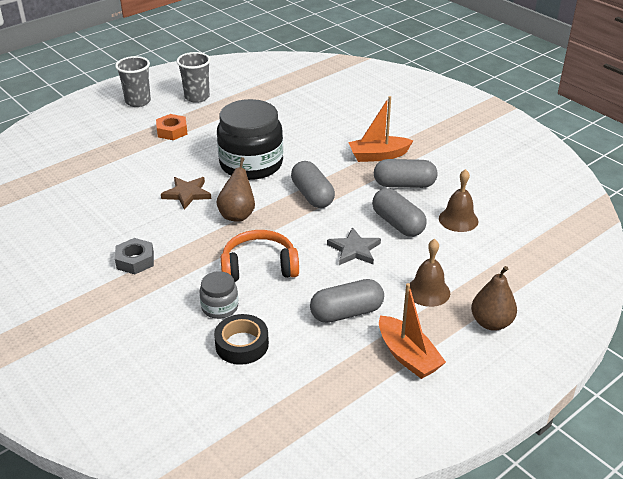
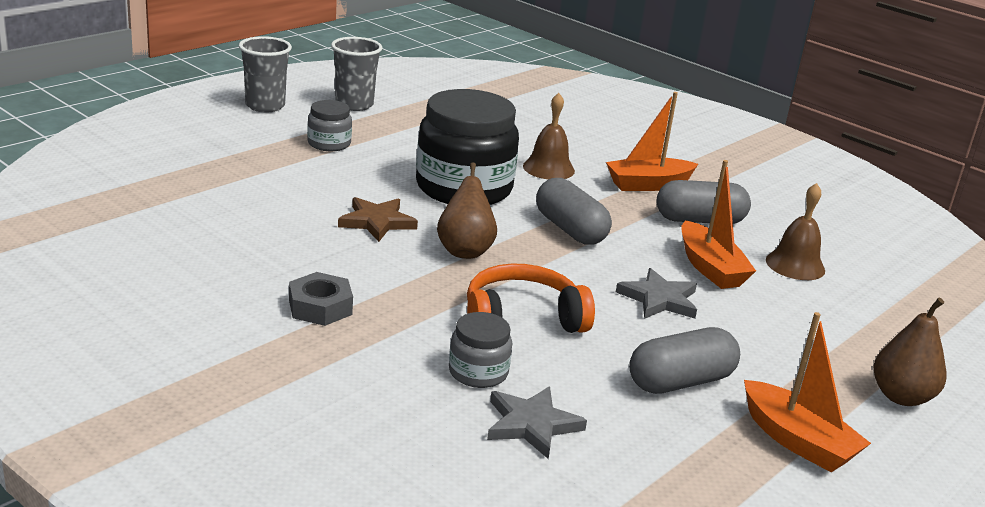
camera: 10 degrees left, 10 degrees down
orange nut [156,114,188,140] -> grey jar [307,100,352,151]
black tape [214,314,269,365] -> grey star [487,386,587,459]
grey capsule [372,188,427,237] -> orange boat [681,160,756,289]
brown bell [409,239,450,307] -> brown bell moved to [523,93,575,179]

